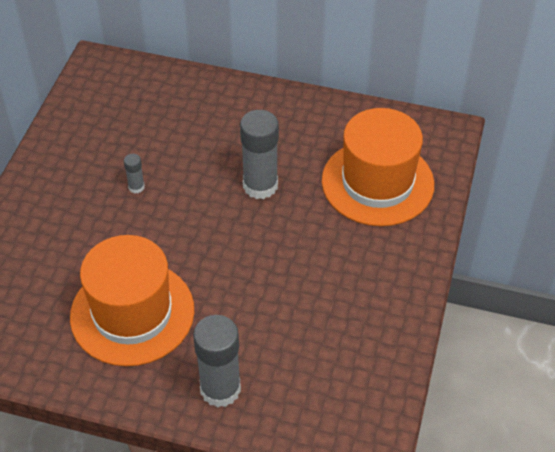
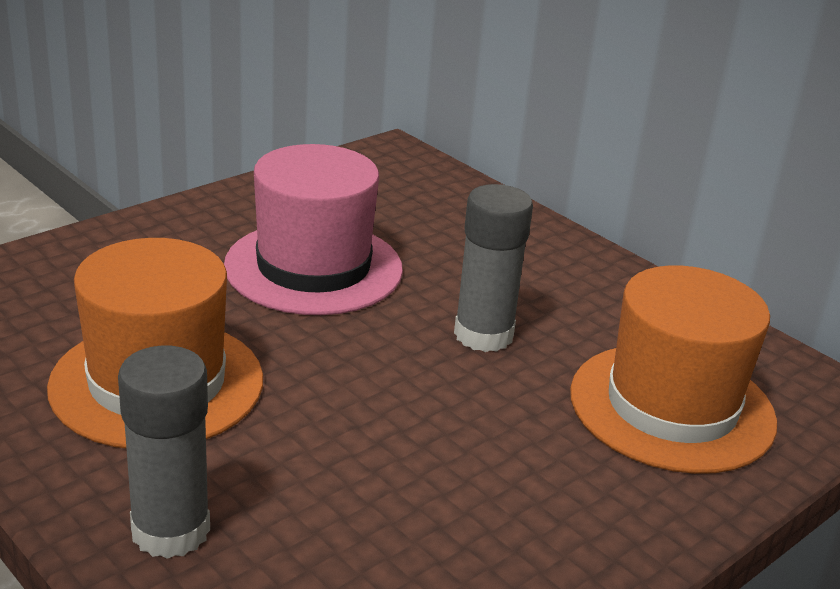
camera: 30 degrees right, 20 degrees down
grey glue stick [124,154,145,193] -> pink hat [224,144,403,315]

